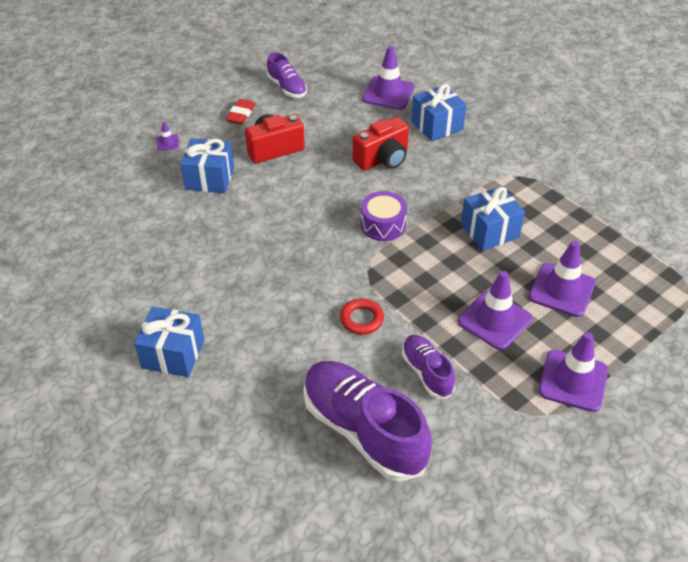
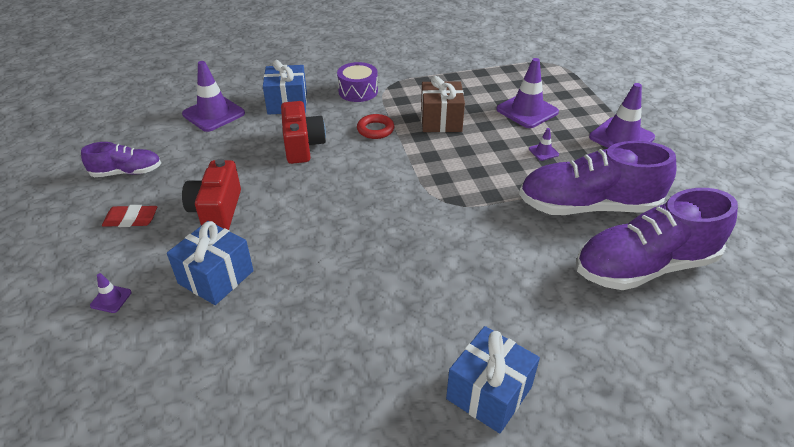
camera: 65 degrees left, 5 degrees down
red eraser [225,99,256,124] -> red eraser turned 45 degrees counterclockwise [102,205,157,227]
red ring [340,299,384,335] -> red ring moved to [357,114,394,139]
purple drum [361,191,407,241] -> purple drum moved to [337,62,378,102]
purple shoe [402,335,455,399] -> purple shoe [519,141,676,215], size x1.90
purple traffic cone [457,271,532,350] -> purple traffic cone [529,128,559,161], size x0.45
blue gift [461,186,525,251] -> brown gift [421,76,465,132]

